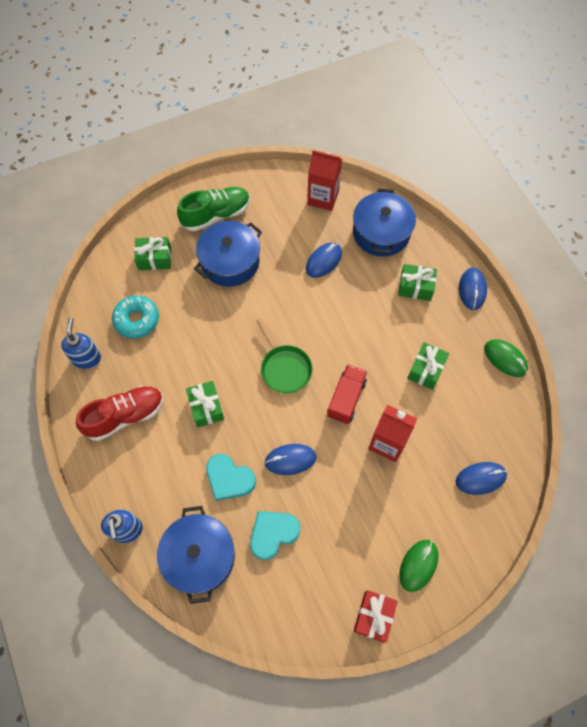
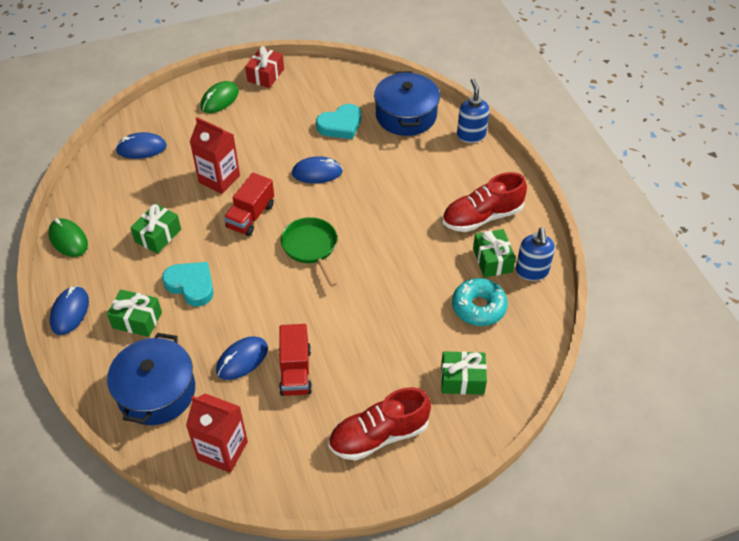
camera: 175 degrees left, 15 degrees down
green shoe [177,187,250,232] -> red shoe [329,387,431,461]
green gift [186,381,224,427] -> green gift moved to [473,229,516,278]
blue pot [194,221,262,287] -> none
turquoise heart [206,454,256,501] -> turquoise heart moved to [162,262,214,306]
none -> red truck [279,324,312,396]

